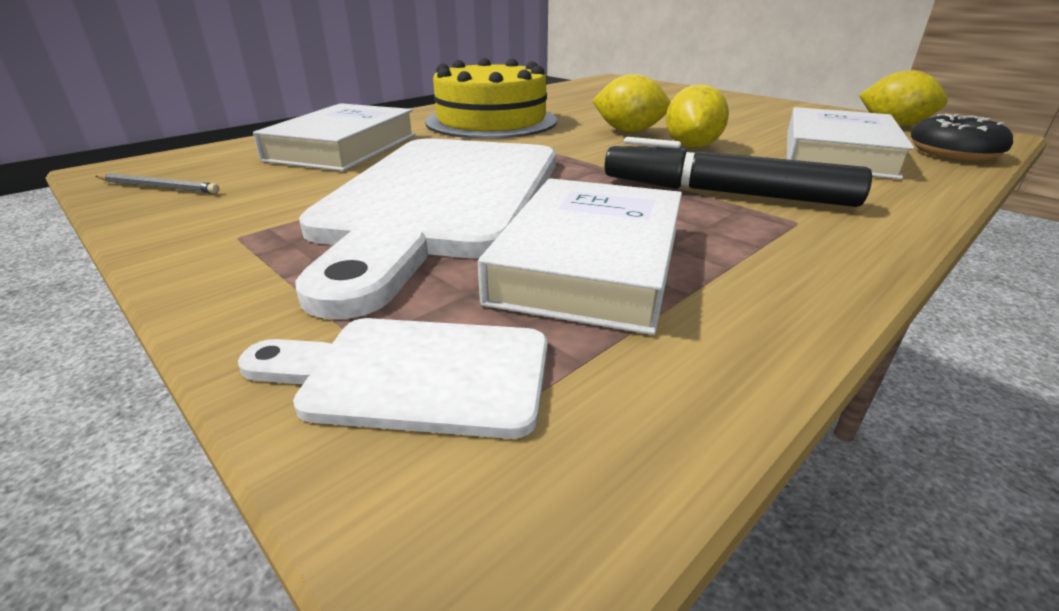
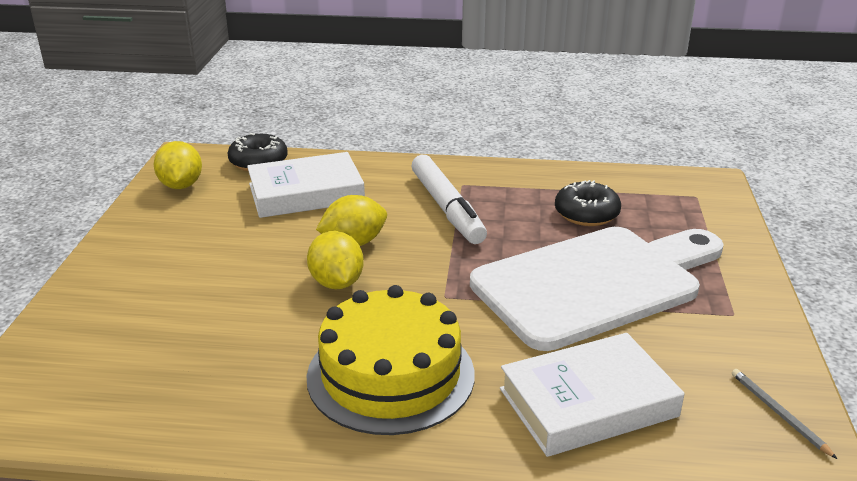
camera: 130 degrees left, 0 degrees up
white cutting board [238,318,547,439] -> none
white book [478,178,682,335] -> black donut [555,180,621,226]
black marker [605,137,872,207] -> white marker [411,155,487,244]

